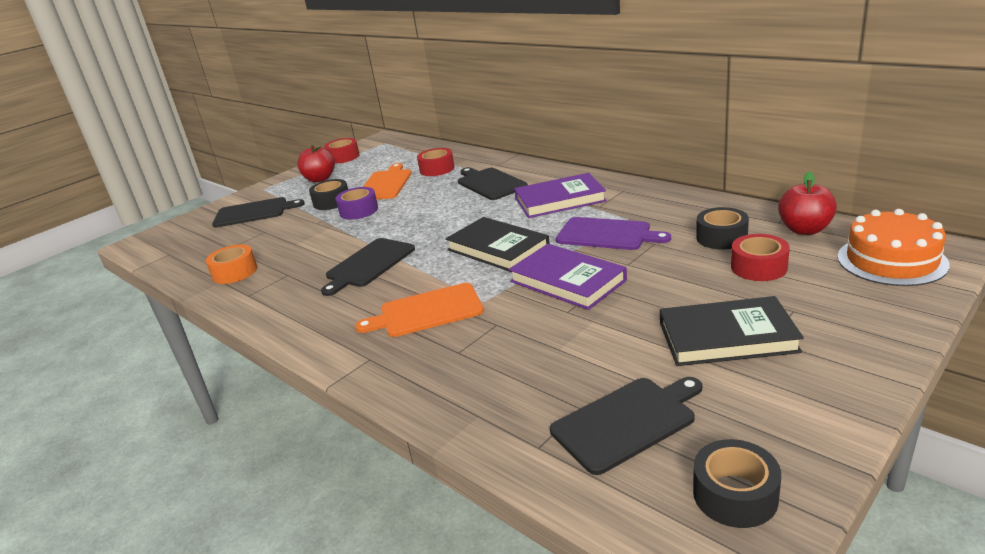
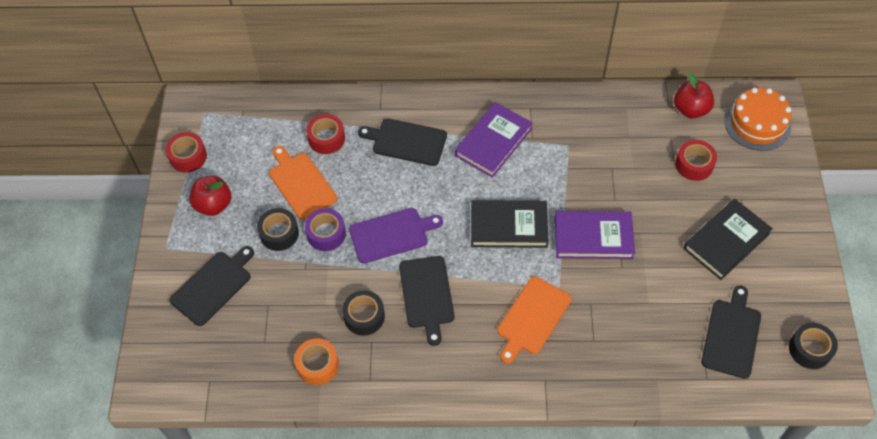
camera: 45 degrees left, 30 degrees up
purple cutting board [556,217,671,250] -> purple cutting board moved to [349,208,443,264]
black tape [696,207,749,250] -> black tape moved to [342,290,385,336]

